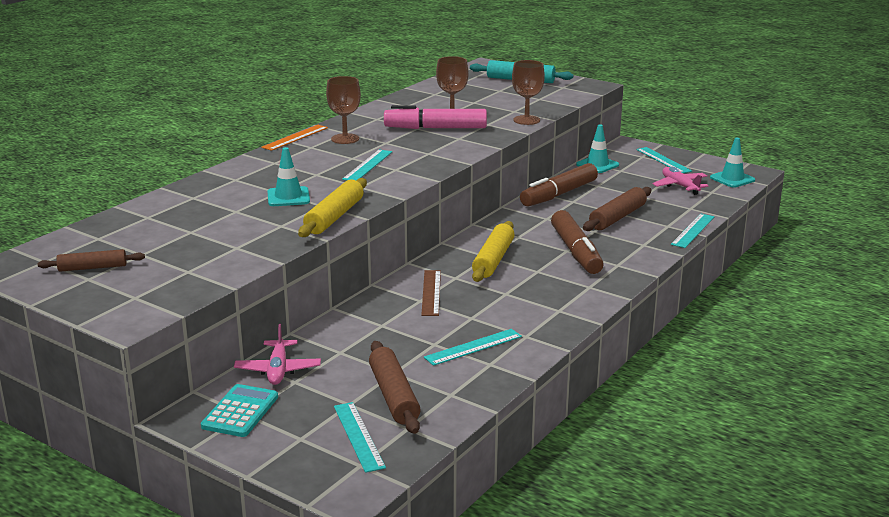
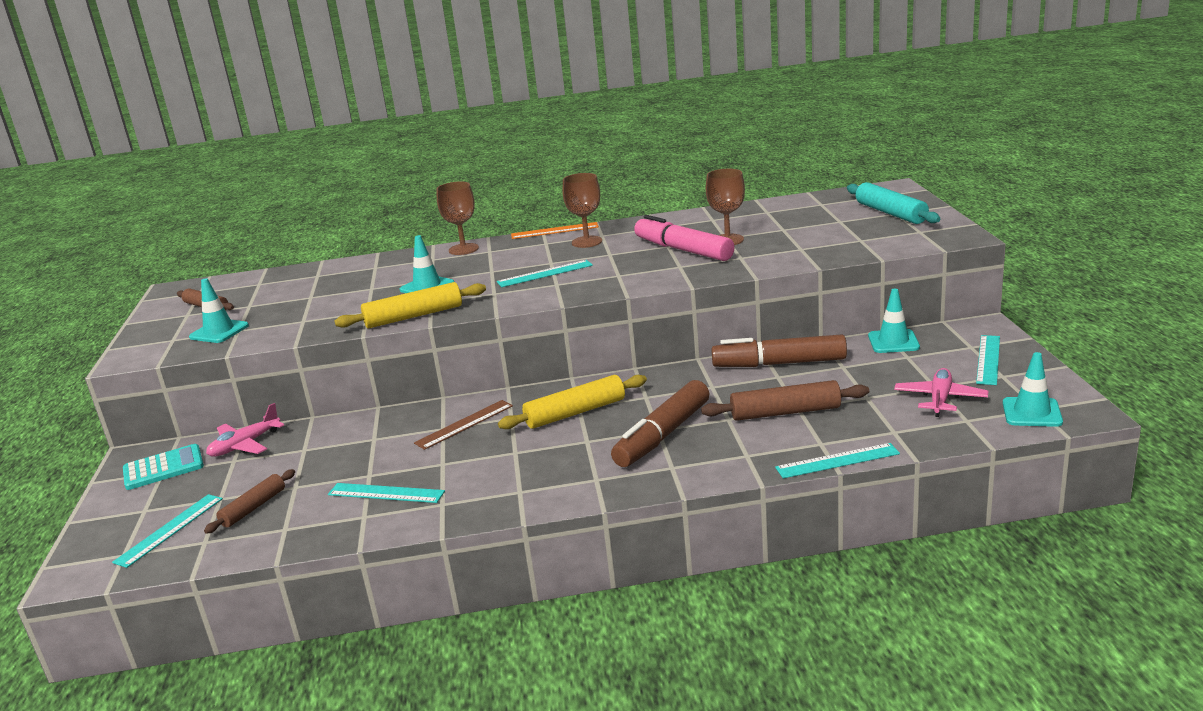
camera: 50 degrees right, 0 degrees up
brown rolling pin [369,341,421,434] -> brown rolling pin [204,469,295,534], size x0.65
brown goblet [512,60,545,125] -> brown goblet moved to [436,181,479,255]
none -> turquoise traffic cone [189,278,249,343]

